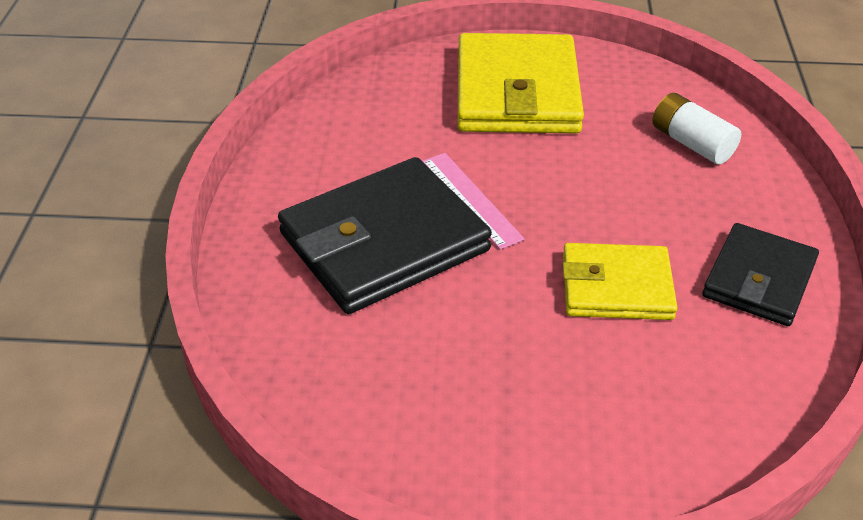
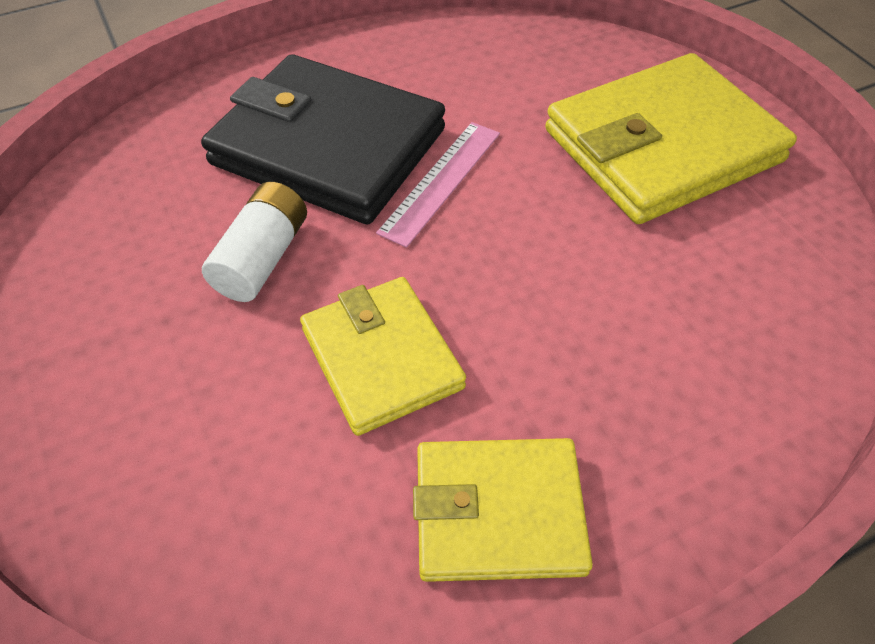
camera: 60 degrees right, 10 degrees up
white battery [652,93,741,164] -> white battery moved to [202,182,307,302]
black wallet [702,223,819,326] -> yellow wallet [413,438,593,582]

